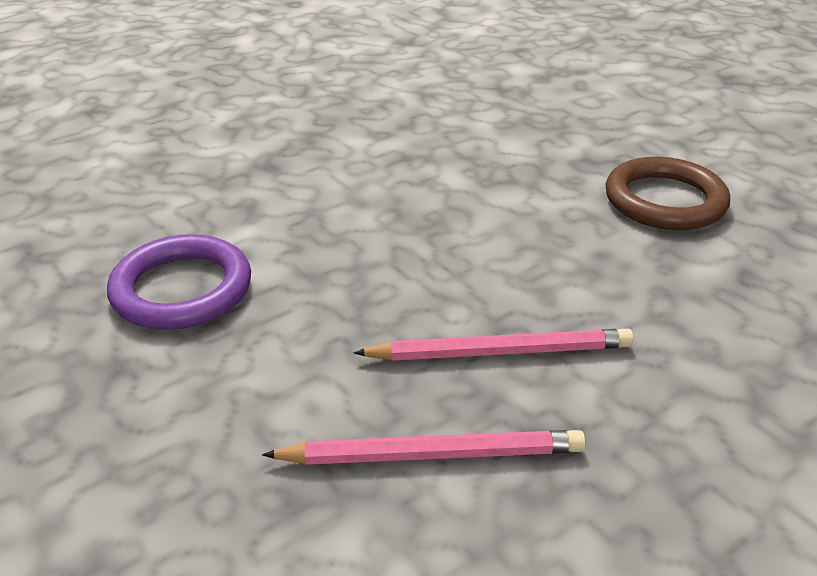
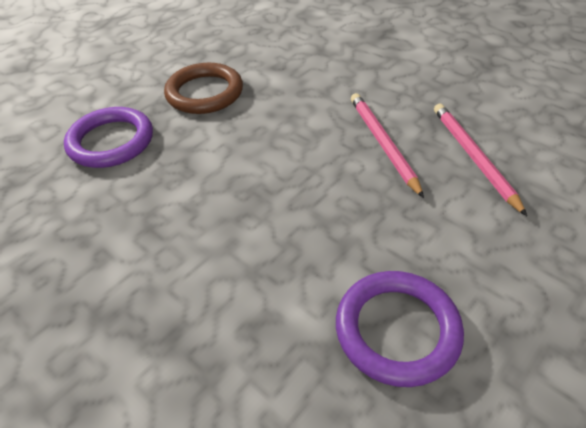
camera: 100 degrees left, 10 degrees up
none -> purple ring [64,107,153,168]

